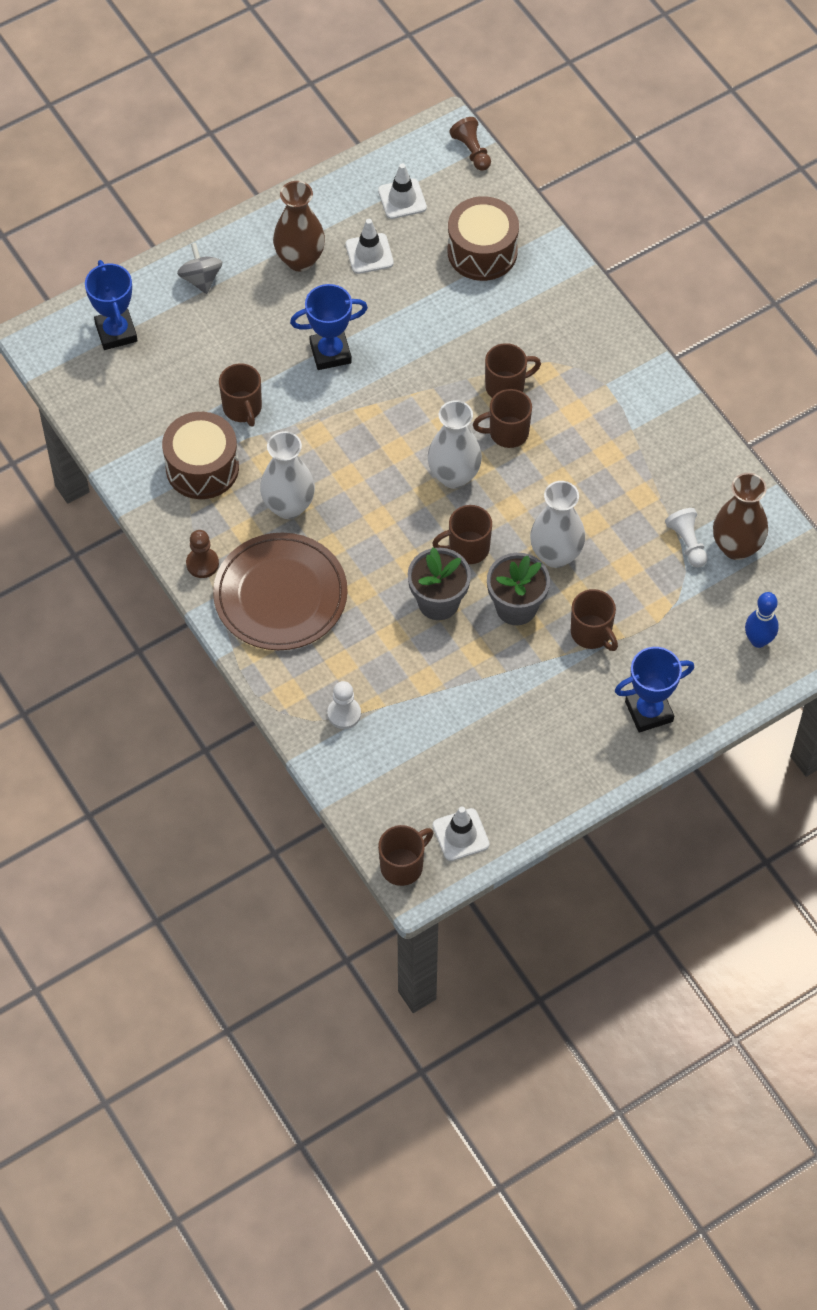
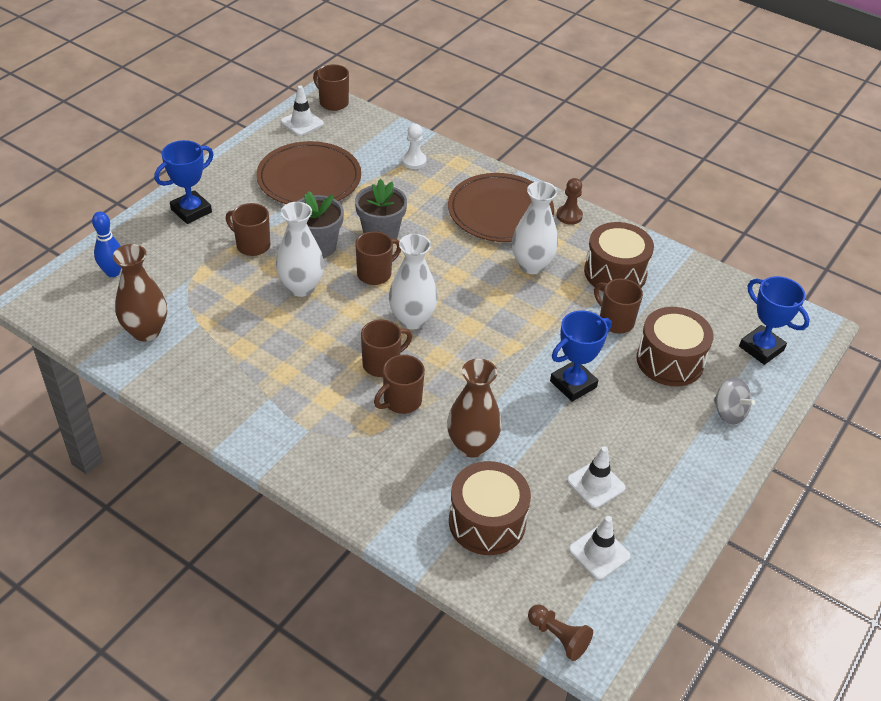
camera: 155 degrees right, 15 degrees down
brown vase [273,181,325,272] -> brown vase moved to [447,358,502,458]
brown mug [378,825,433,886] -> brown mug turned 105 degrees clockwise [313,64,349,111]
white pawn [665,508,708,567] -> none
none -> brown plate [256,141,361,204]
none -> brown drum [637,307,714,386]

